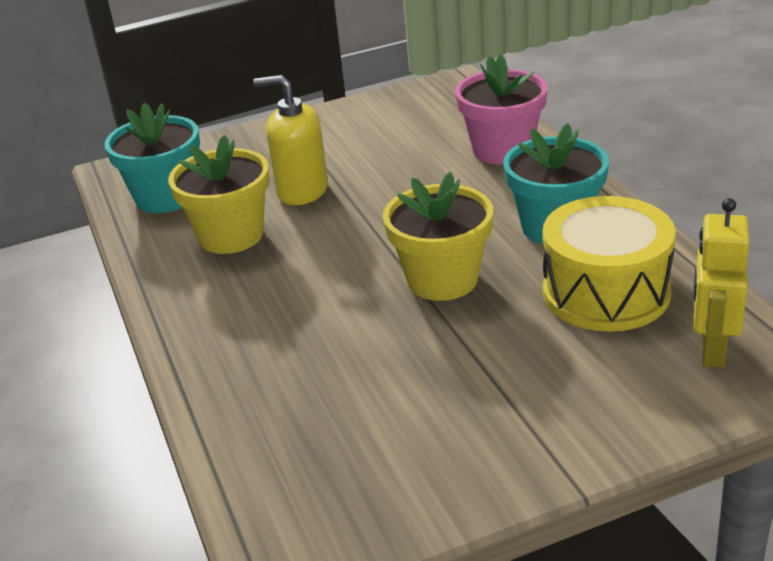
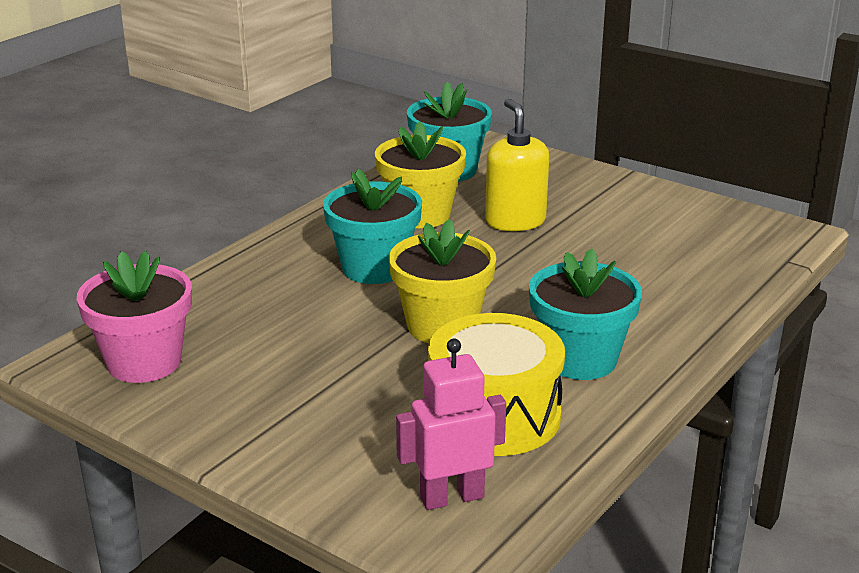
camera: 55 degrees right, 5 degrees down
pink flower pot [455,55,547,165] -> pink flower pot moved to [77,250,192,383]
yellow robot [694,198,750,368] -> pink robot [396,339,506,510]
none -> turquoise flower pot [323,169,422,284]

